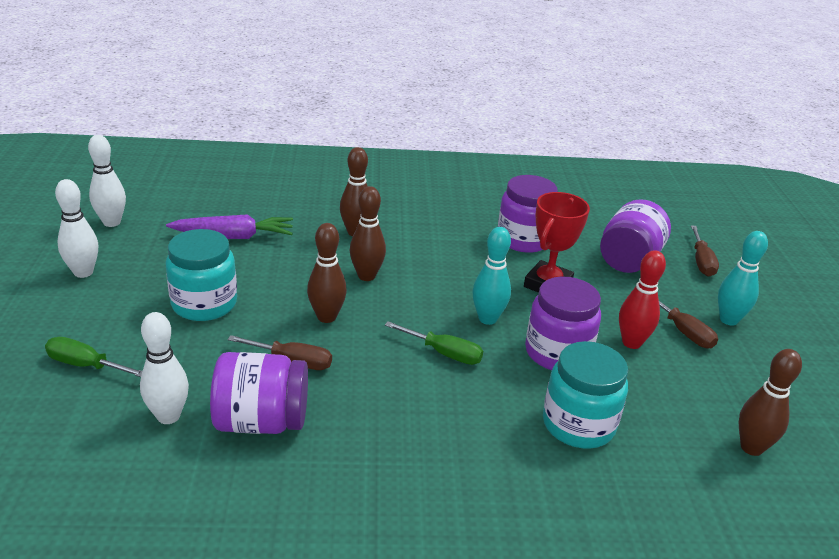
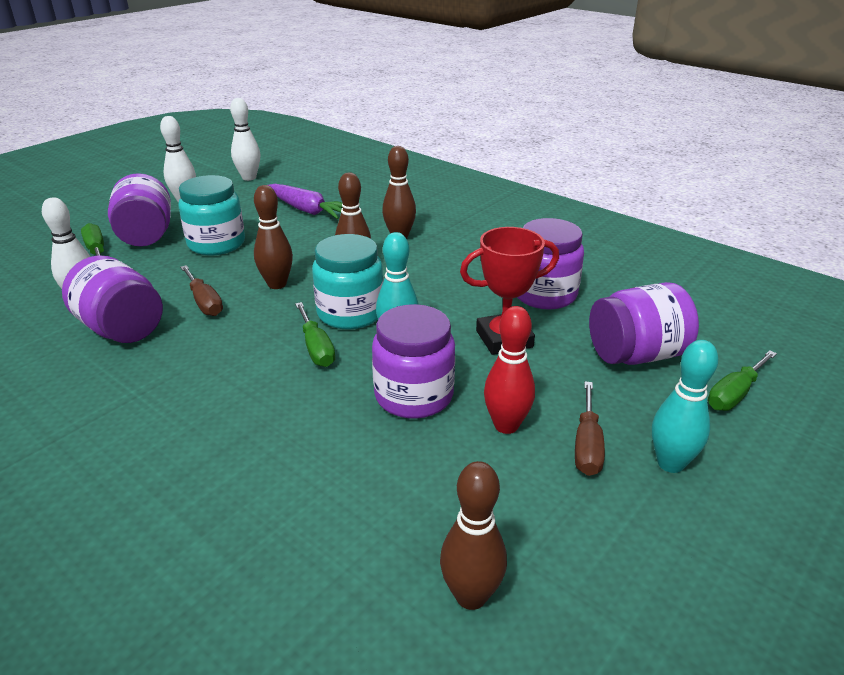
camera: 45 degrees right, 0 degrees up
turquoise jar [543,341,628,449] -> turquoise jar moved to [312,234,384,329]
brown screwdriver [691,225,719,276] -> green screwdriver [708,350,777,411]
none -> purple jar [108,173,171,246]

